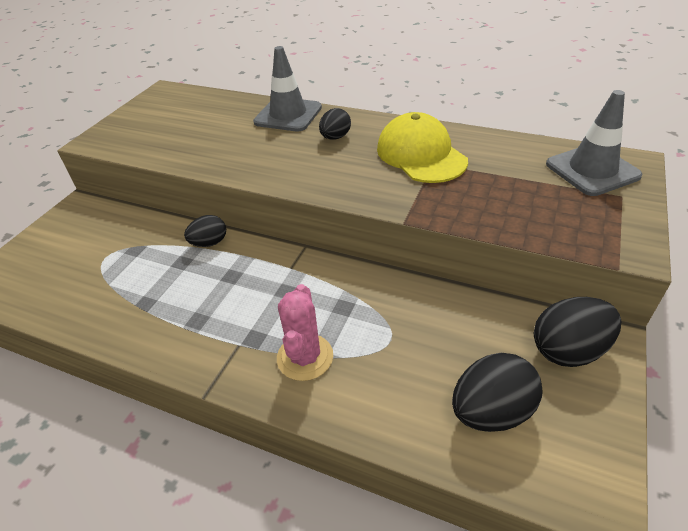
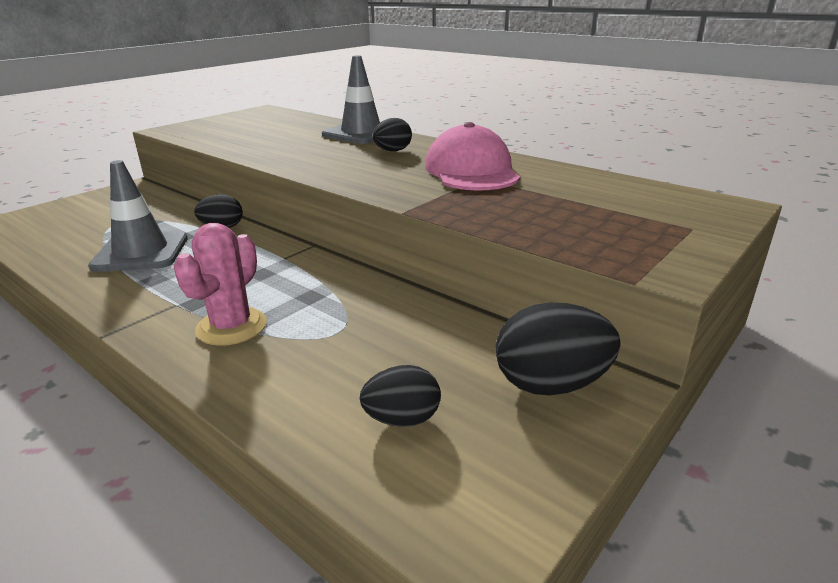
camera: 15 degrees right, 15 degrees down
yellow cap [377,112,468,183] -> pink cap [425,122,520,191]
black egg [452,353,543,432] -> black egg [360,365,441,427], size x0.62
grey traffic cone [546,90,643,196] -> grey traffic cone moved to [88,160,188,272]

